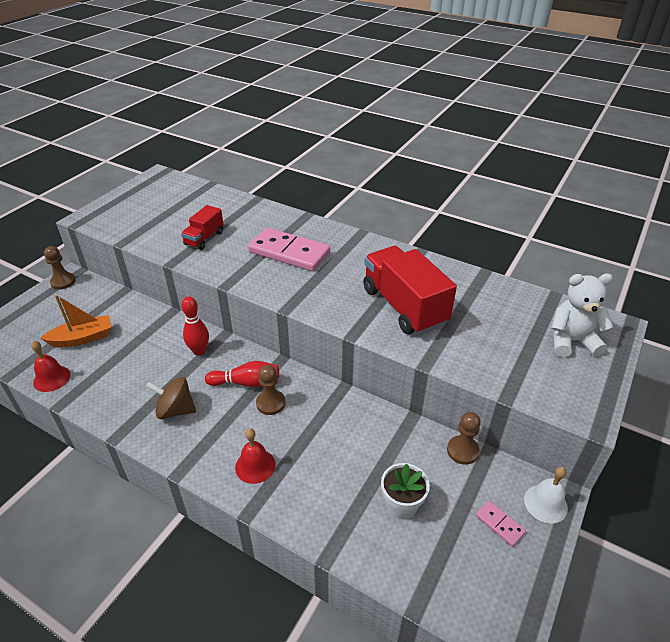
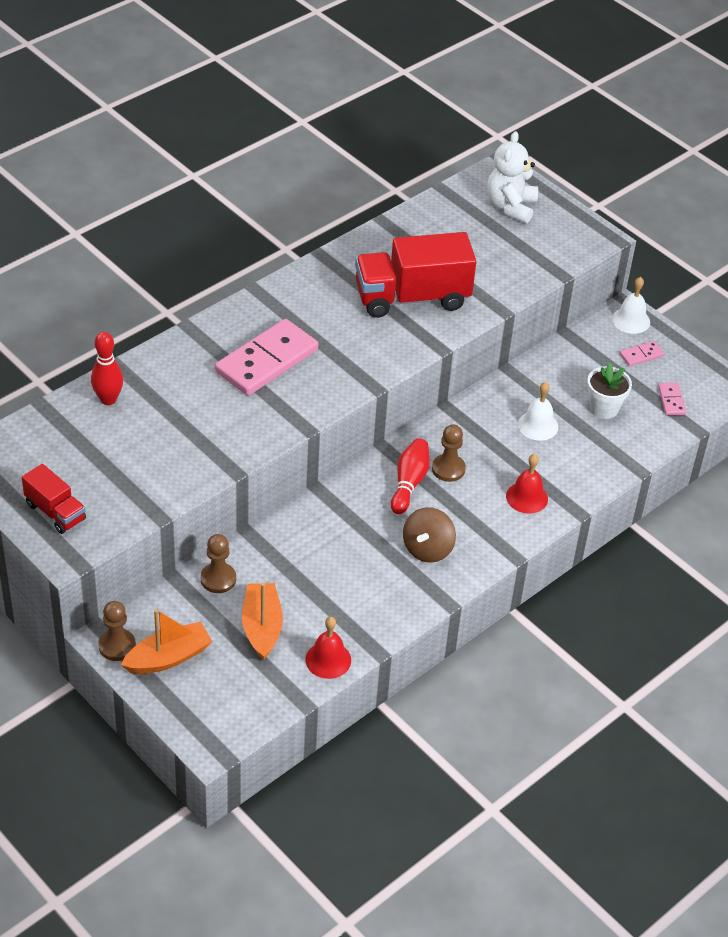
camera: 75 degrees left, 5 degrees up
red truck [181,205,224,250] -> red truck moved to [22,464,86,534]
red bowling pin [181,296,209,356] -> red bowling pin moved to [91,332,123,405]
brown pawn [447,412,481,465] -> brown pawn moved to [201,534,236,593]
none -> orange boat [121,609,212,674]
none -> white bell [518,382,558,441]
none -> pink domino [658,383,686,415]

